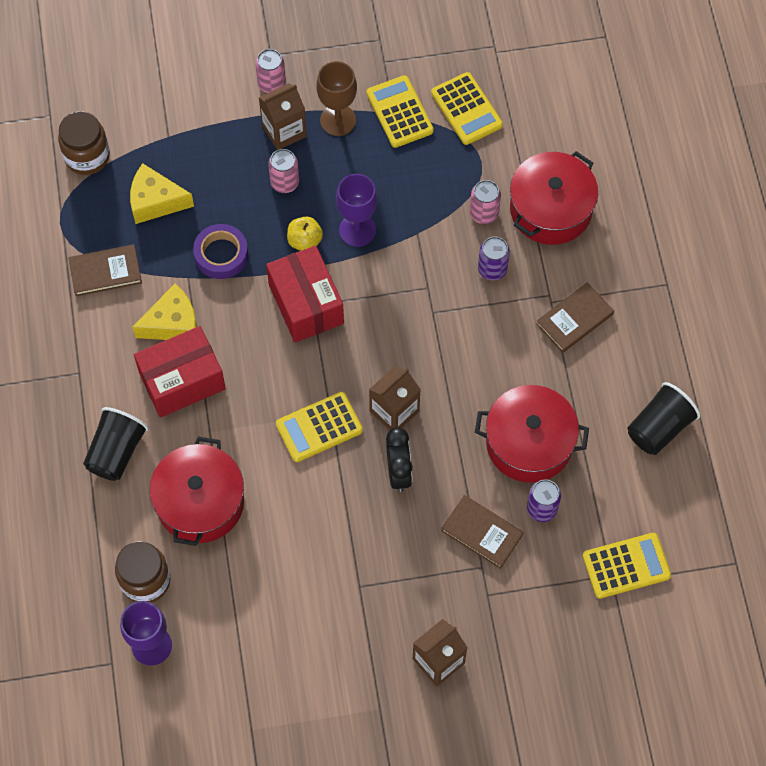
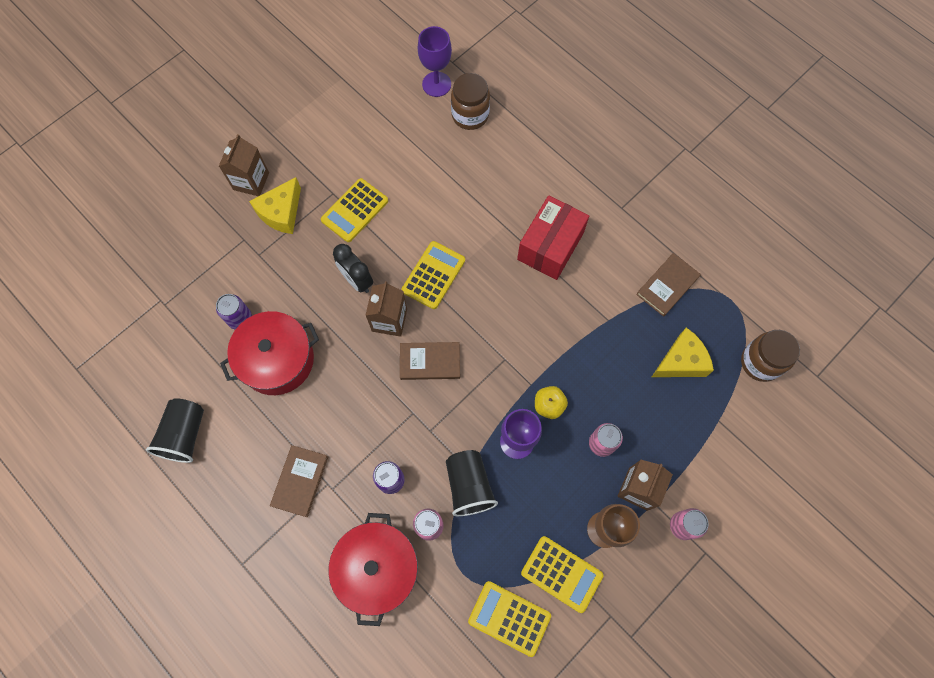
camera: 145 degrees right, 5 degrees up
black cup [83,407,148,481] -> black cup moved to [446,450,498,516]
yellow cheese [132,283,197,340] -> yellow cheese moved to [249,177,301,234]
red pot [149,437,244,546] -> none
purple tape [193,224,248,279] -> none
red box [266,245,344,342] -> none
brown book [441,495,524,569] -> brown book moved to [400,342,460,380]
yellow calculator [583,533,671,599] -> yellow calculator moved to [321,178,388,242]

